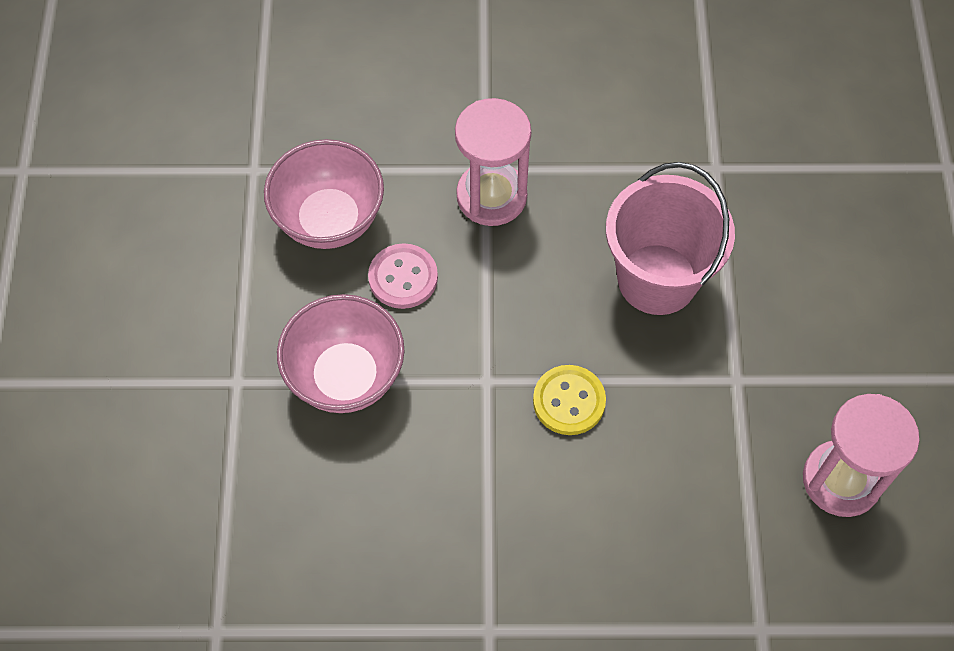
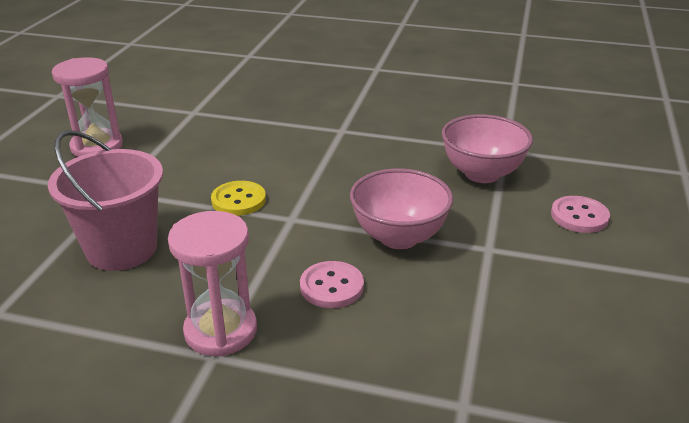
camera: 165 degrees left, 30 degrees down
pink bowl [264,139,384,249] -> pink bowl moved to [442,114,533,183]
none -> pink button [551,196,610,233]

